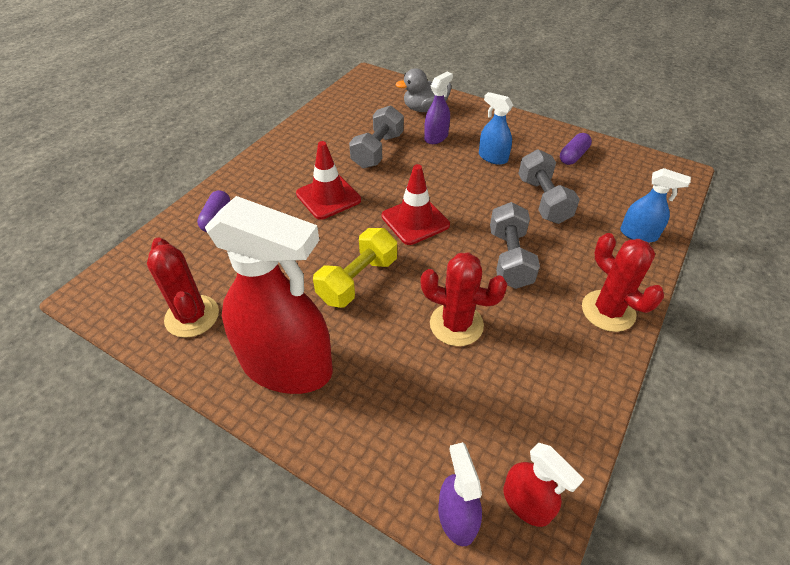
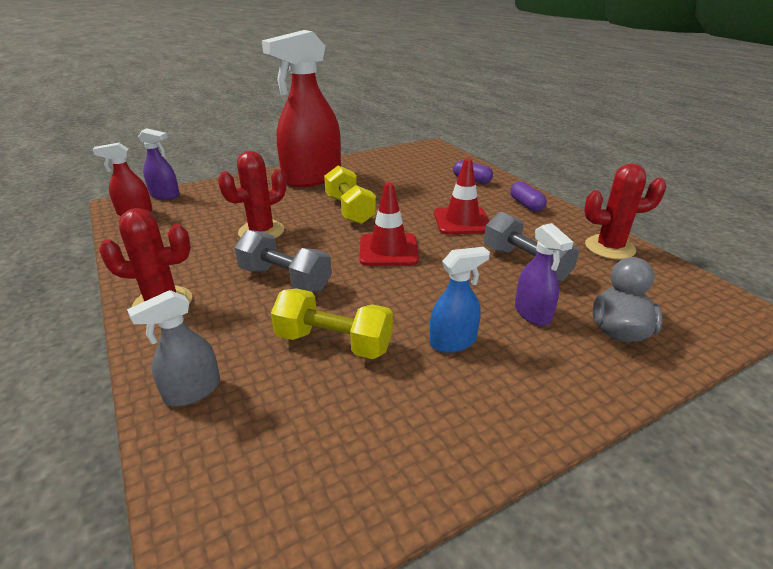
camera: 120 degrees right, 15 degrees down
red cactus [147,238,219,338] -> red cactus moved to [584,164,666,260]
grey dumbbell [518,149,580,224] -> yellow dumbbell [271,288,393,359]
purple capsule [560,133,592,165] -> purple capsule moved to [510,181,547,212]
blue spray bottle [620,168,691,243] -> grey spray bottle [127,290,220,406]

